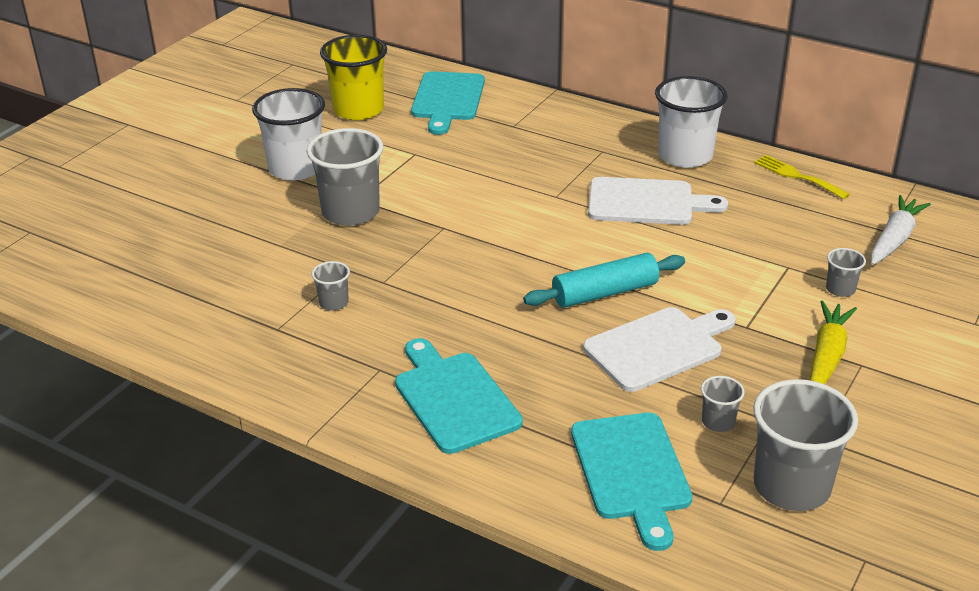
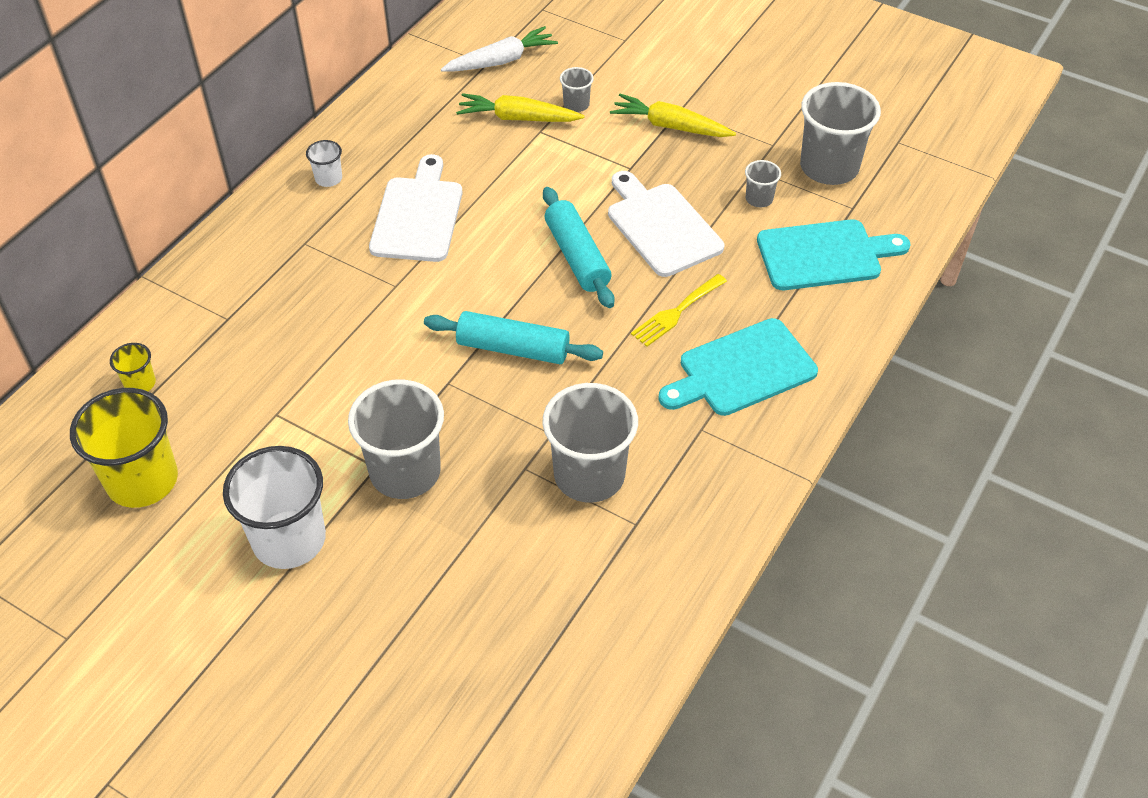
camera: 90 degrees left, 15 degrees up
grey cup [312,261,350,311] -> grey cup [542,383,638,503], size x2.17
turquoise cutting board [411,71,485,135] -> yellow cup [110,343,156,391]
white cup [655,76,727,168] -> white cup [306,140,342,187], size x0.46
yellow fork [754,155,850,199] -> yellow fork moved to [631,274,727,347]
white carrot [870,195,931,265] -> white carrot turned 120 degrees clockwise [441,26,558,72]
none -> turquoise rolling pin [424,311,603,364]
none -> yellow carrot [456,93,584,122]

